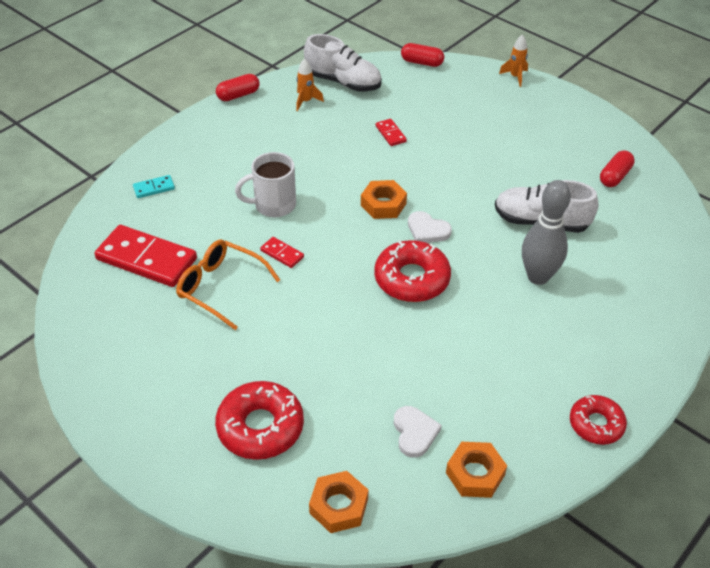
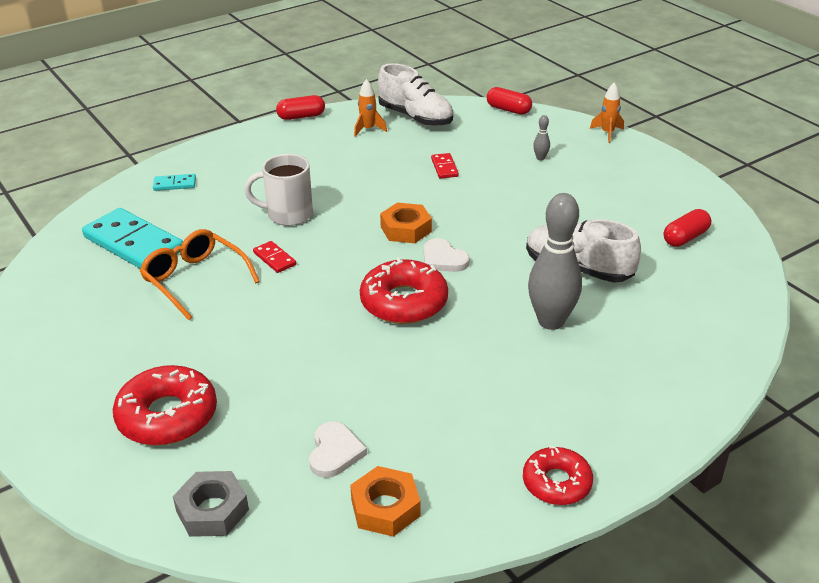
camera: 15 degrees right, 10 degrees down
red domino [94,225,197,287] -> turquoise domino [82,208,183,269]
orange nut [309,471,369,533] -> grey nut [173,471,249,537]
none -> grey bowling pin [533,115,550,160]

